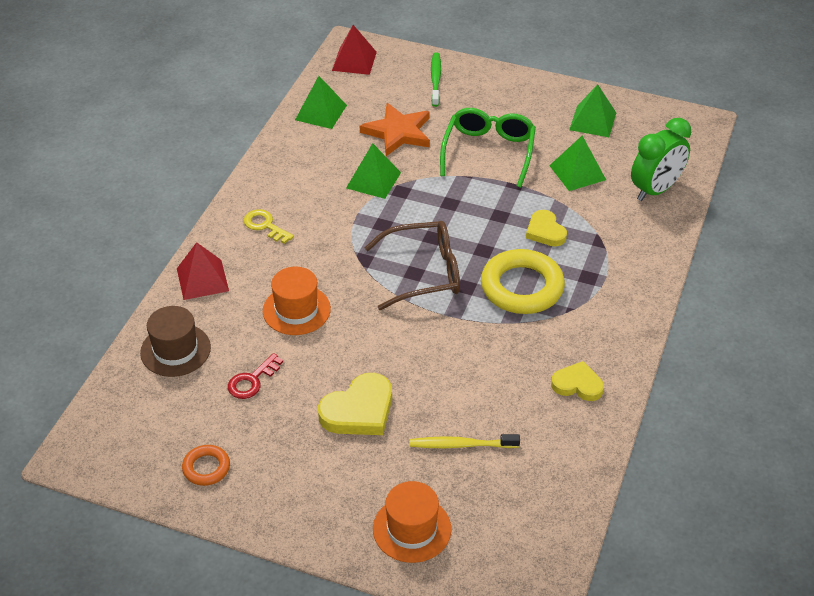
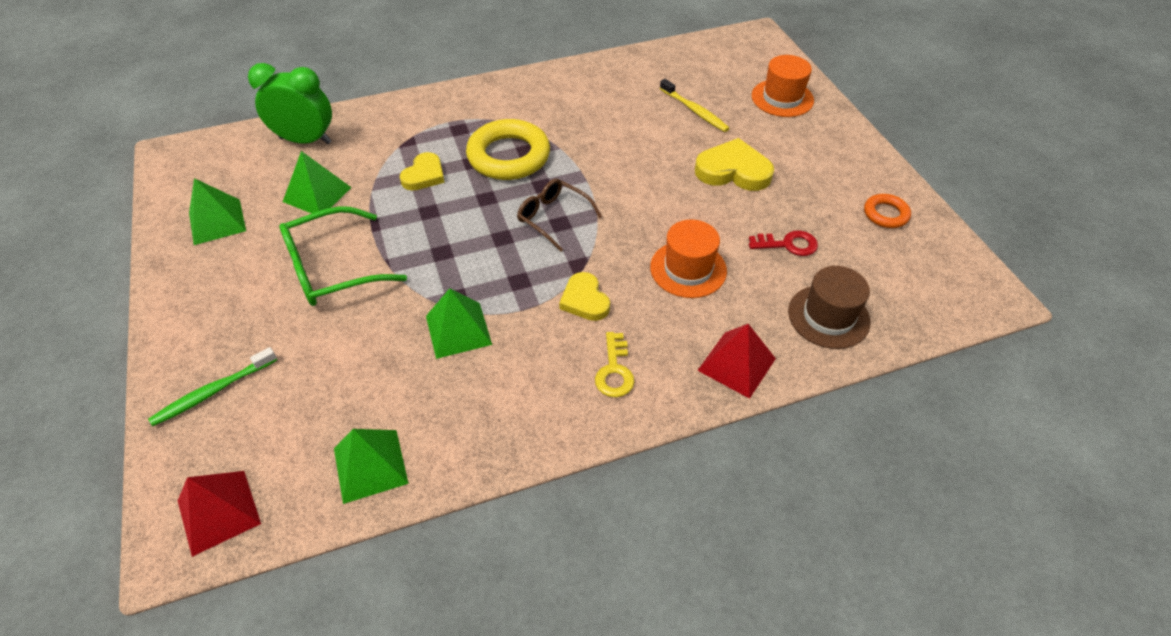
camera: 130 degrees left, 5 degrees up
orange star [360,103,430,156] -> none
brown glasses [364,221,460,310] -> brown glasses [517,179,602,251], size x0.65
yellow heart [551,361,604,401] -> yellow heart moved to [559,272,610,321]

